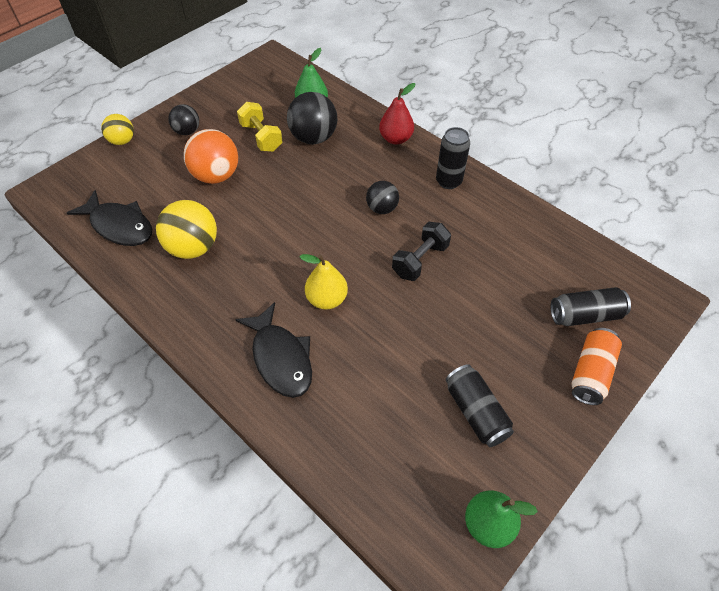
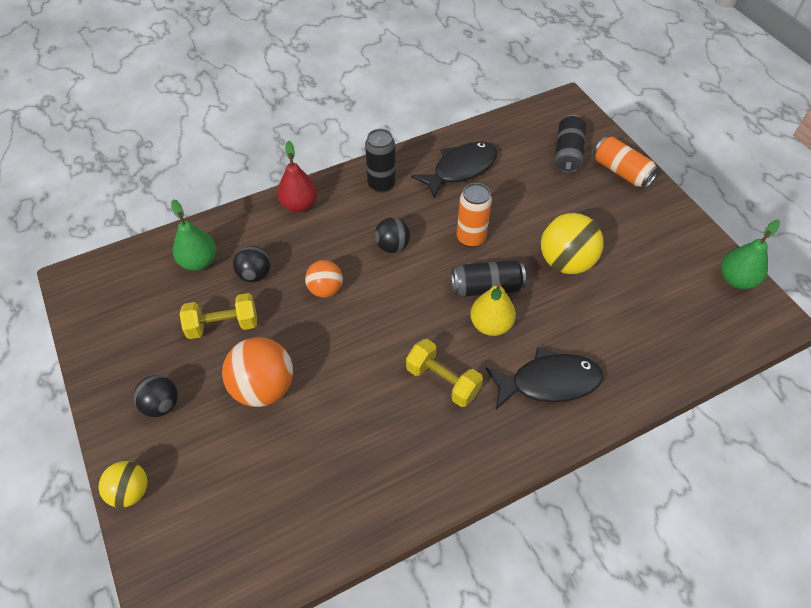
camera: 70 degrees left, 0 degrees up
black fish [67,190,152,246] -> black fish moved to [411,141,497,199]
yellow ball [156,200,217,259] -> yellow ball moved to [541,213,604,274]
black ball [287,92,337,144] -> black ball [233,245,271,282], size x0.60
black dumbbell [392,222,451,281] -> orange can [456,183,492,247]
black can [446,364,514,447] -> black can moved to [452,260,526,297]
none -> orange ball [305,260,343,298]
none -> yellow dumbbell [406,339,483,407]

